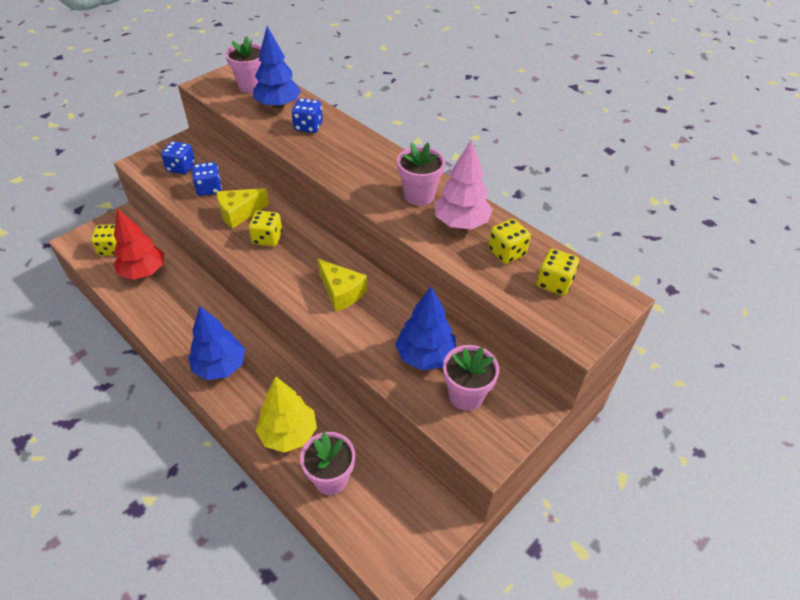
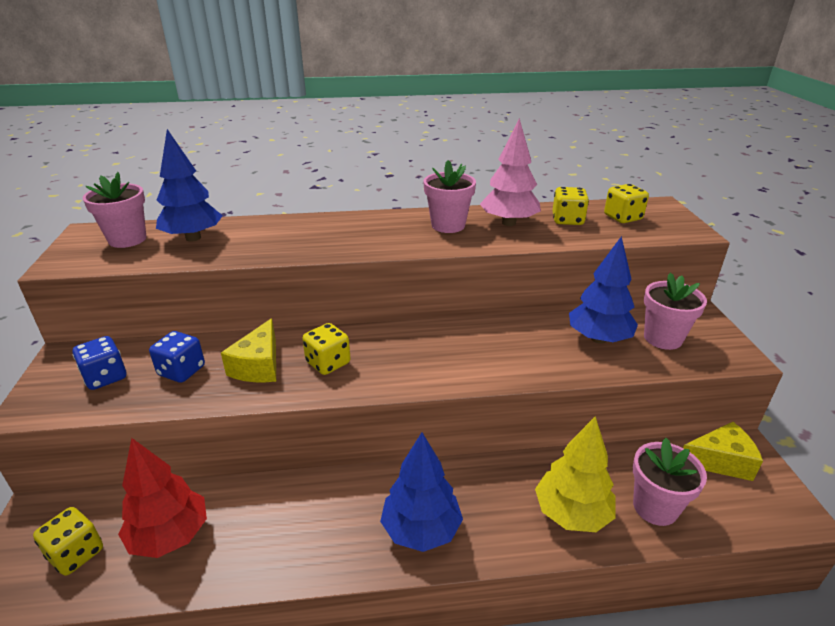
camera: 50 degrees left, 15 degrees down
blue dice [292,98,323,133] -> none
yellow cheese [318,259,367,312] -> yellow cheese moved to [683,422,763,481]

